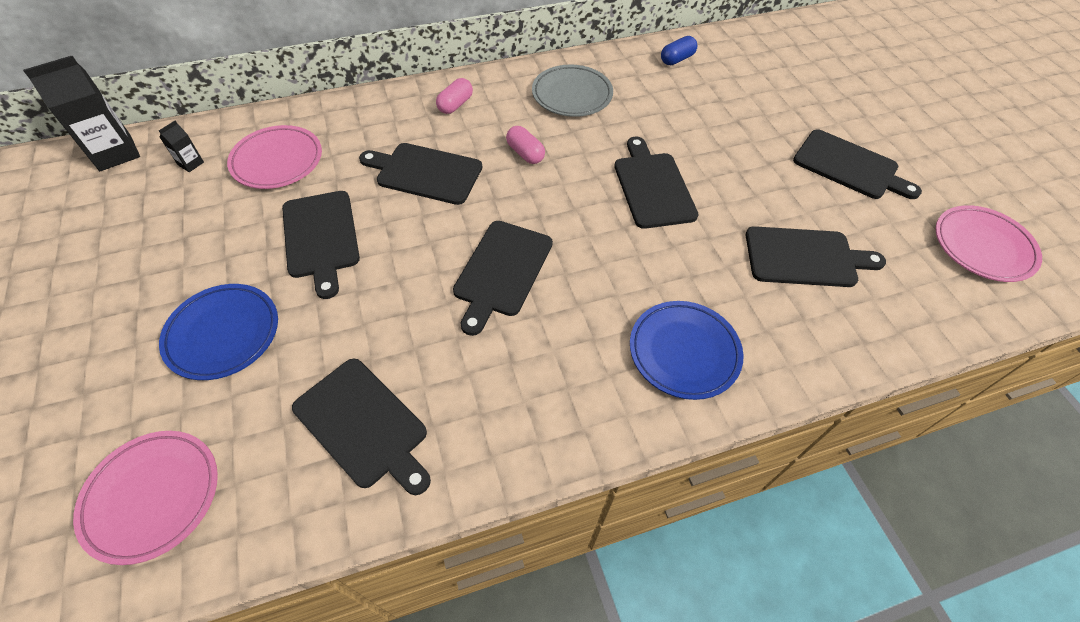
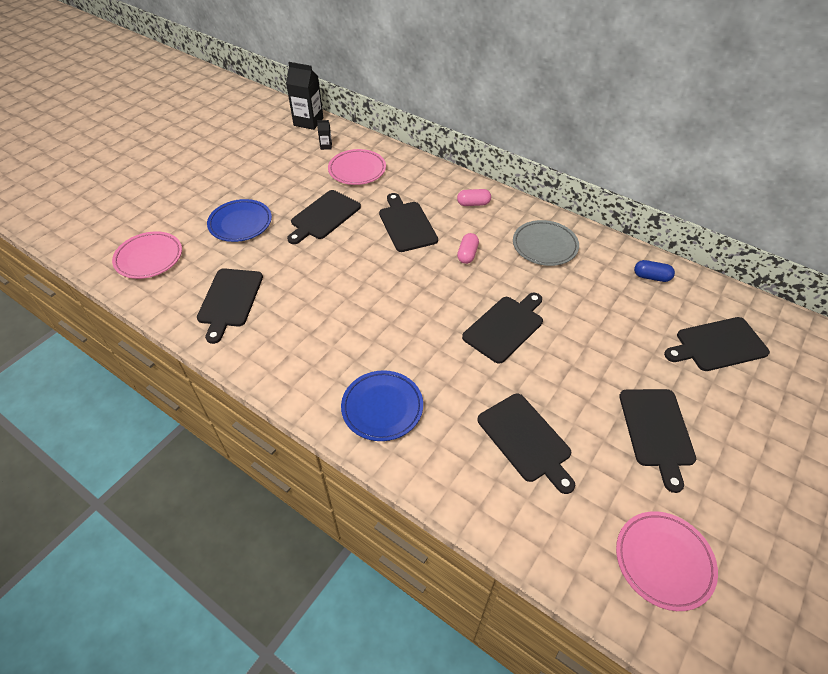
camera: 55 degrees right, 5 degrees down
black cutting board [453,221,553,336] -> black cutting board moved to [664,317,770,371]

